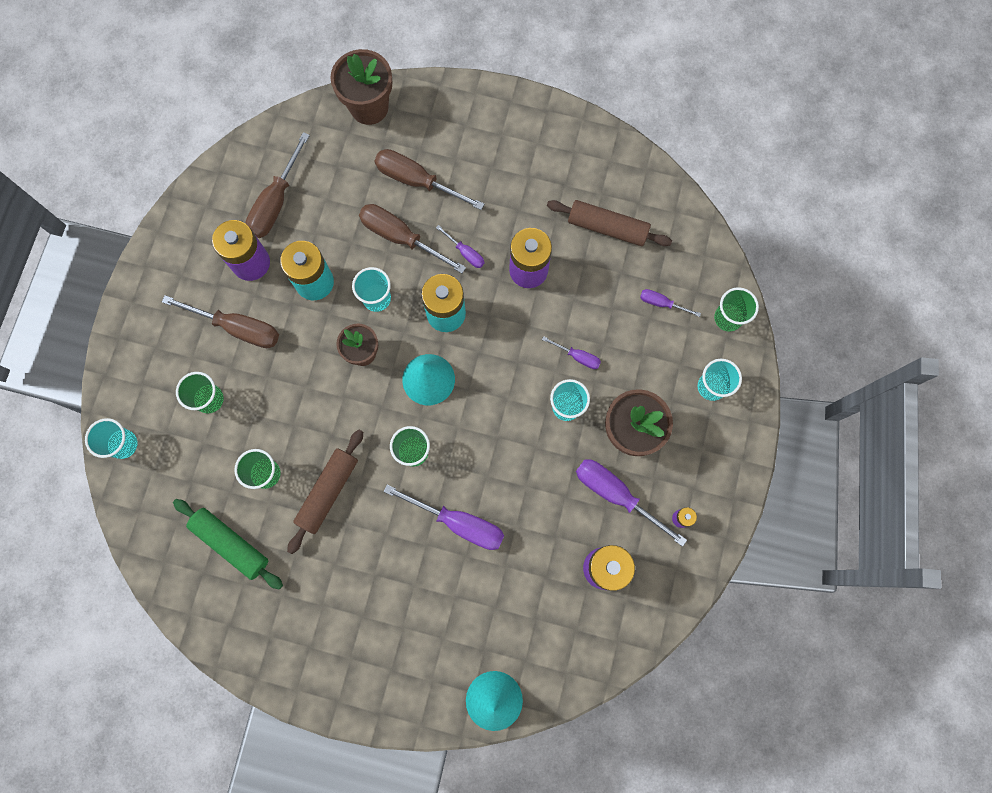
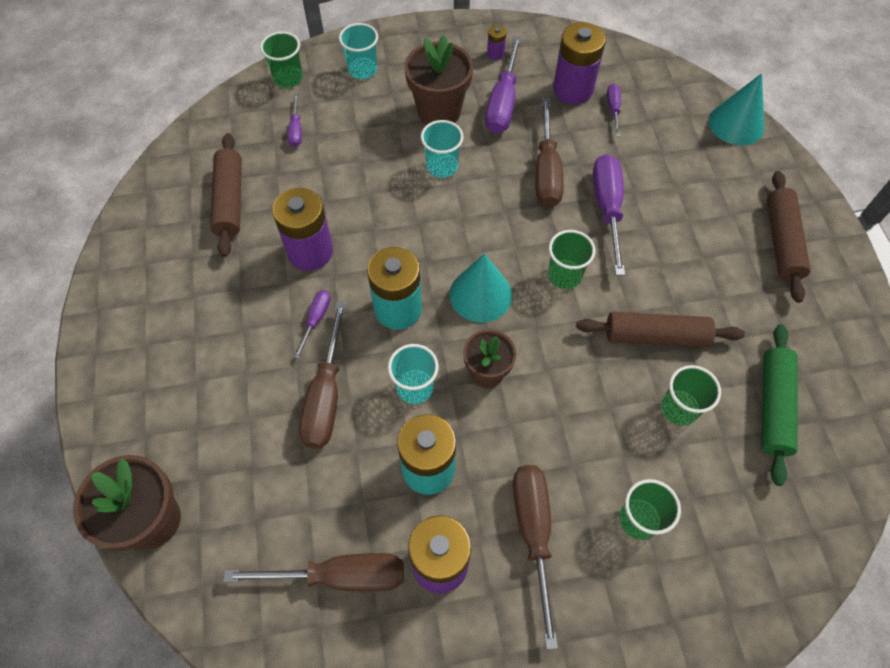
camera: 115 degrees left, 15 degrees down
turquoise cup [85,418,138,459] -> none
brown screwdriver [375,149,484,210] -> brown screwdriver moved to [535,98,564,207]
purple screwdriver [542,336,601,369] -> purple screwdriver moved to [607,84,621,137]
none -> brown rolling pin [767,171,811,303]

